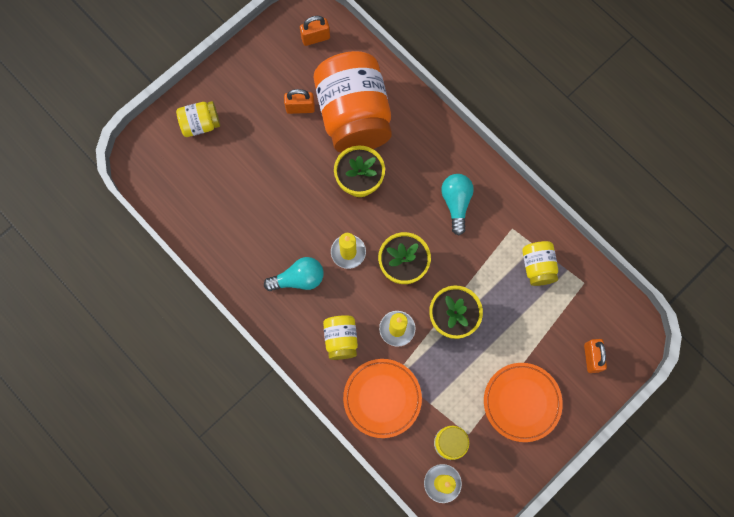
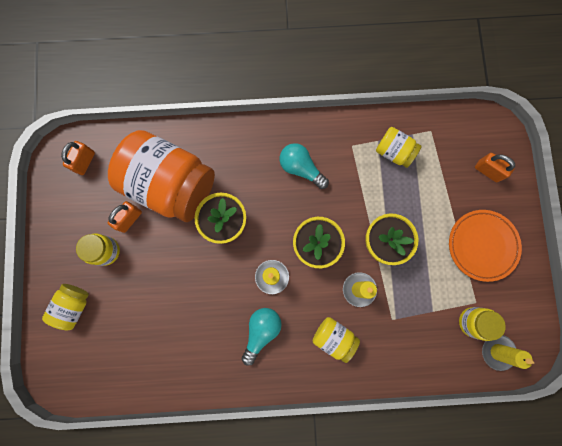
camera: 50 degrees left, 5 degrees up
orange plate [343,359,422,438] -> none
none -> yellow jar [76,233,120,266]

